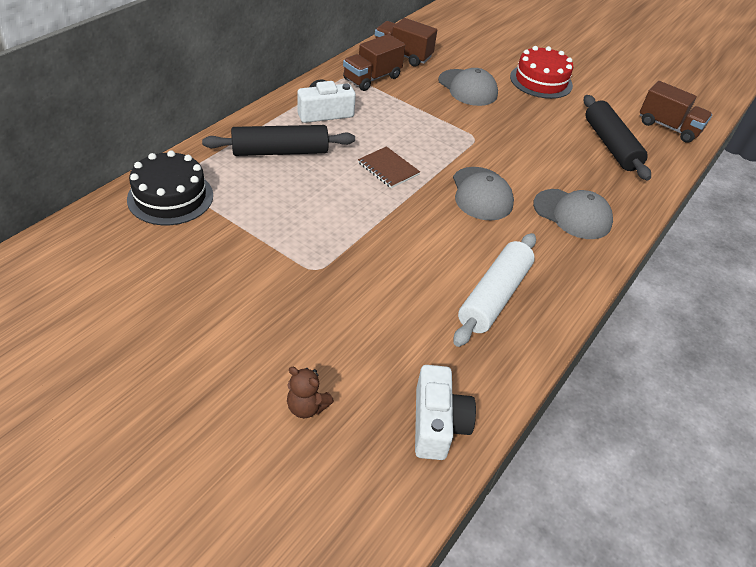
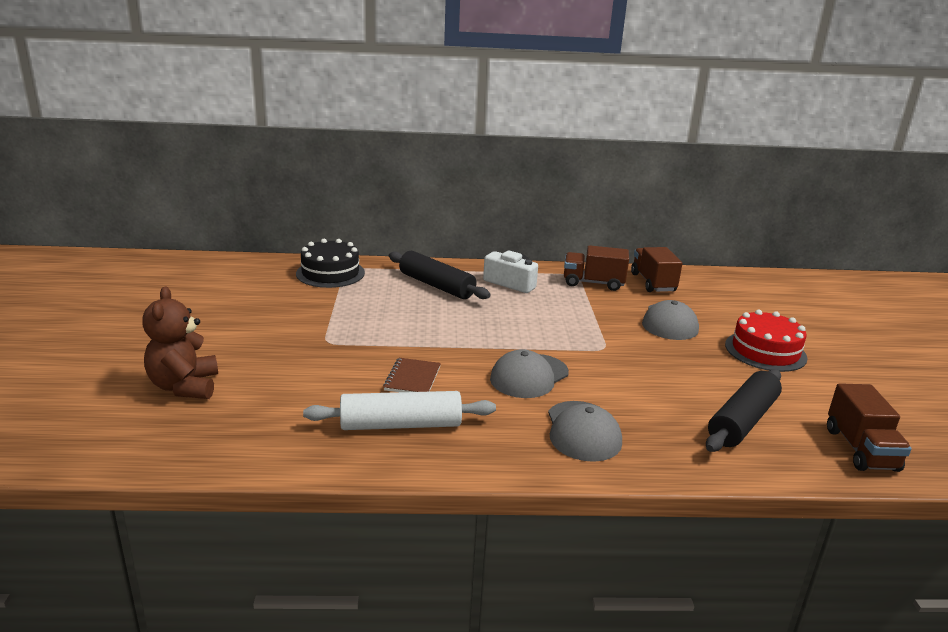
camera: 55 degrees right, 20 degrees down
brown teddy bear [287,367,334,418] -> brown teddy bear [142,287,218,399], size x1.85
brown notebook [358,146,420,188] -> brown notebook moved to [383,358,441,392]
white camera [415,365,476,460] -> none

